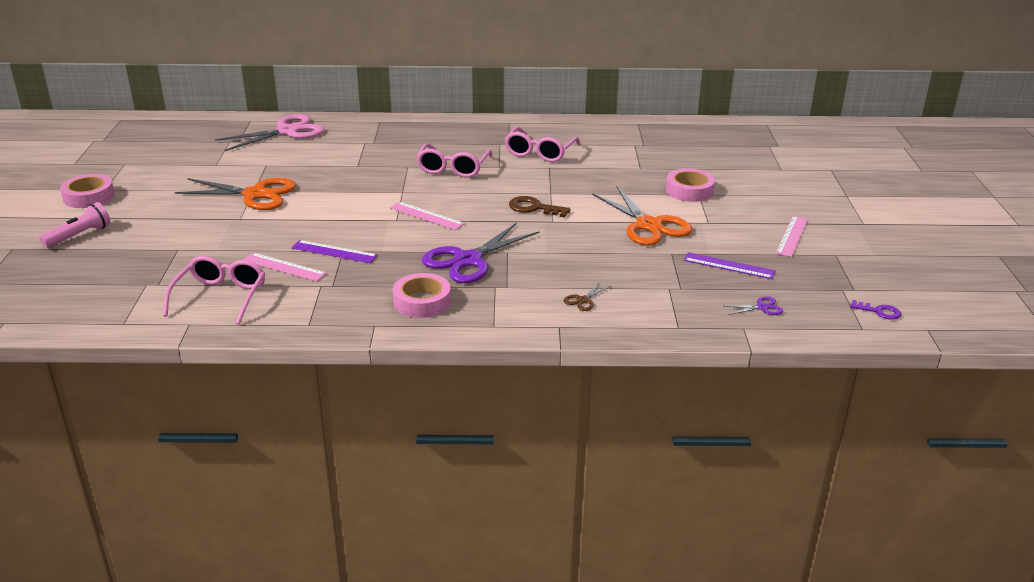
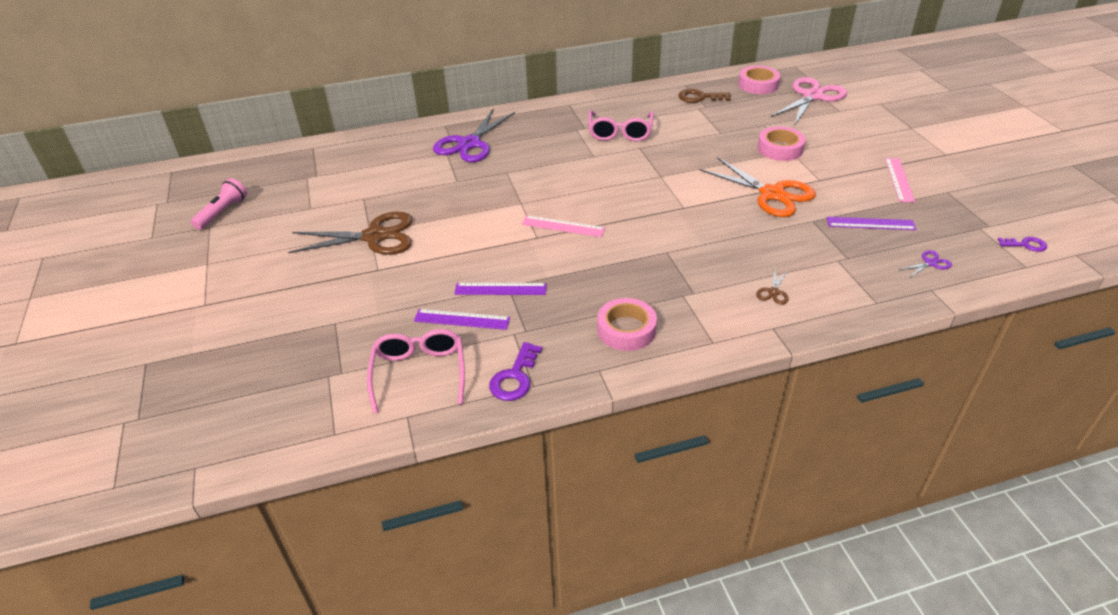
camera: 15 degrees left, 10 degrees up
pink flashlight [39,202,111,248] -> pink flashlight moved to [191,178,247,230]
pink tape [60,174,115,208] -> pink tape moved to [738,66,780,94]
orange scissors [175,178,296,210] -> brown scissors [288,212,412,255]
pink scissors [215,114,324,151] -> pink scissors moved to [771,77,847,126]
pink ruler [243,253,327,281] -> purple ruler [414,309,510,330]
pink glasses [416,143,492,178] -> none
purple scissors [422,222,539,283] -> purple scissors moved to [433,108,515,162]
brown key [509,196,571,218] -> brown key moved to [679,89,731,103]
none -> purple key [489,342,542,401]

